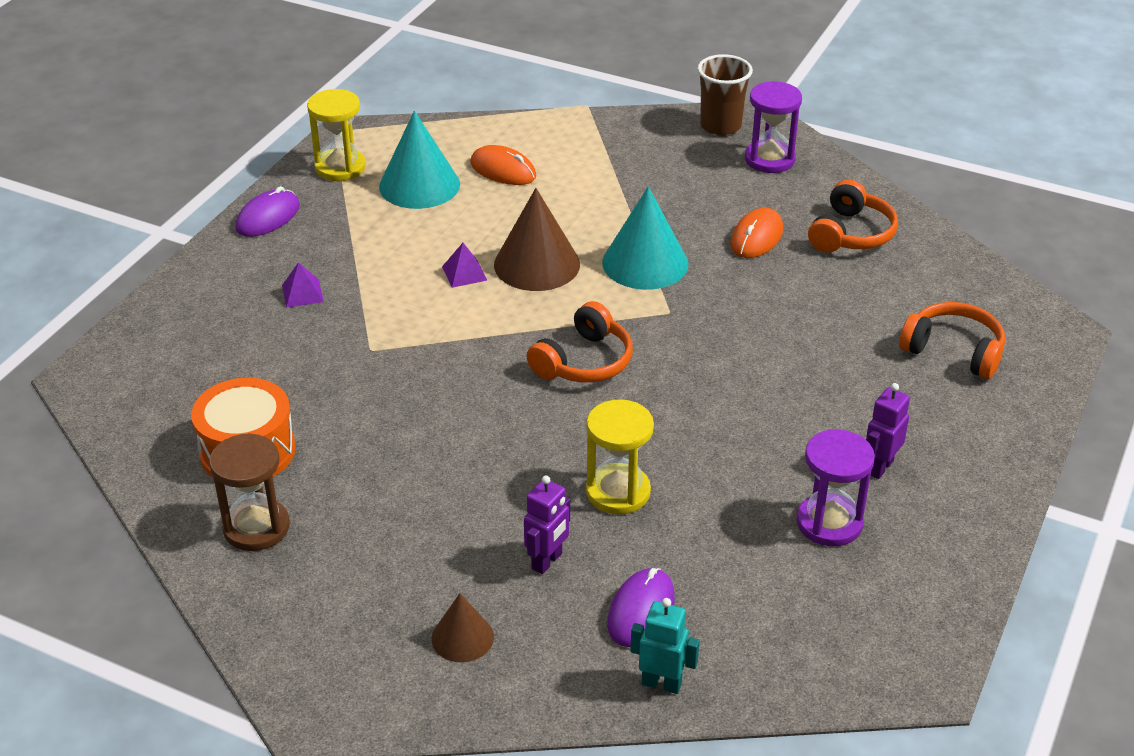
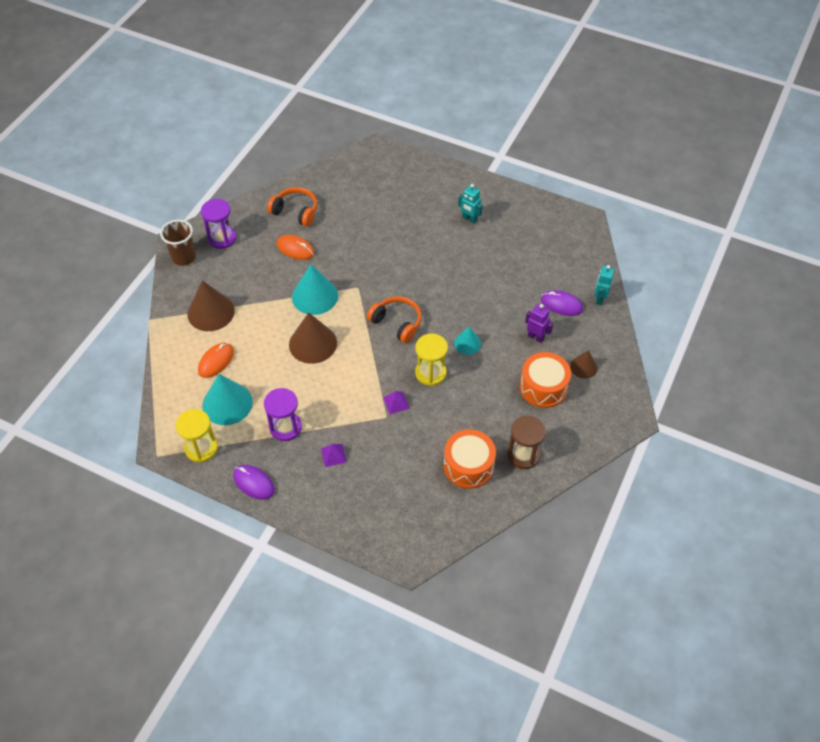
camera: 90 degrees left, 15 degrees up
purple pyramid [442,243,487,288] -> purple pyramid moved to [383,391,410,414]
yellow hourglass [586,399,654,514] -> yellow hourglass moved to [415,333,448,386]
purple hourglass [797,429,875,546] -> purple hourglass moved to [264,388,302,441]
purple robot [866,383,910,479] -> turquoise robot [458,184,483,224]
orange headphones [899,302,1005,379] -> none
none -> brown cone [187,280,235,331]
none -> turquoise cone [454,327,481,355]
none -> orange drum [520,352,571,408]

